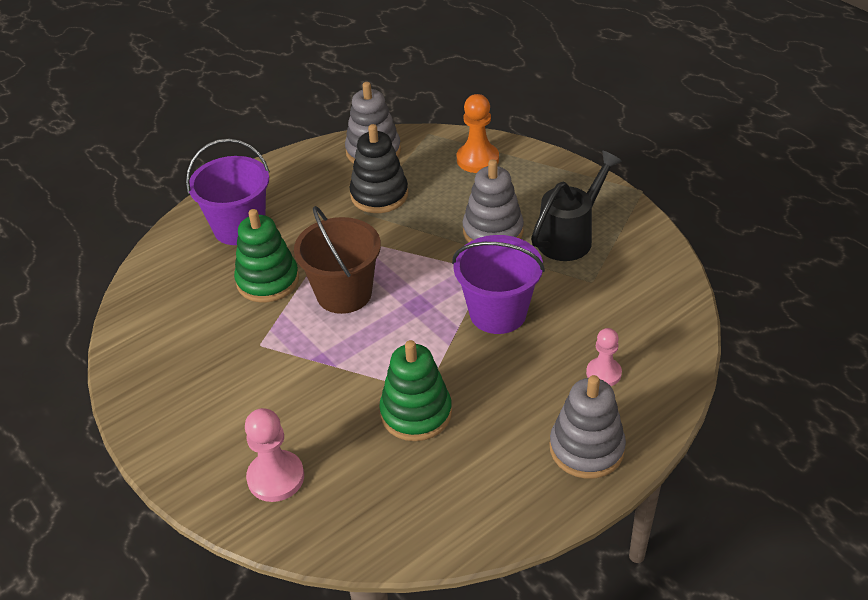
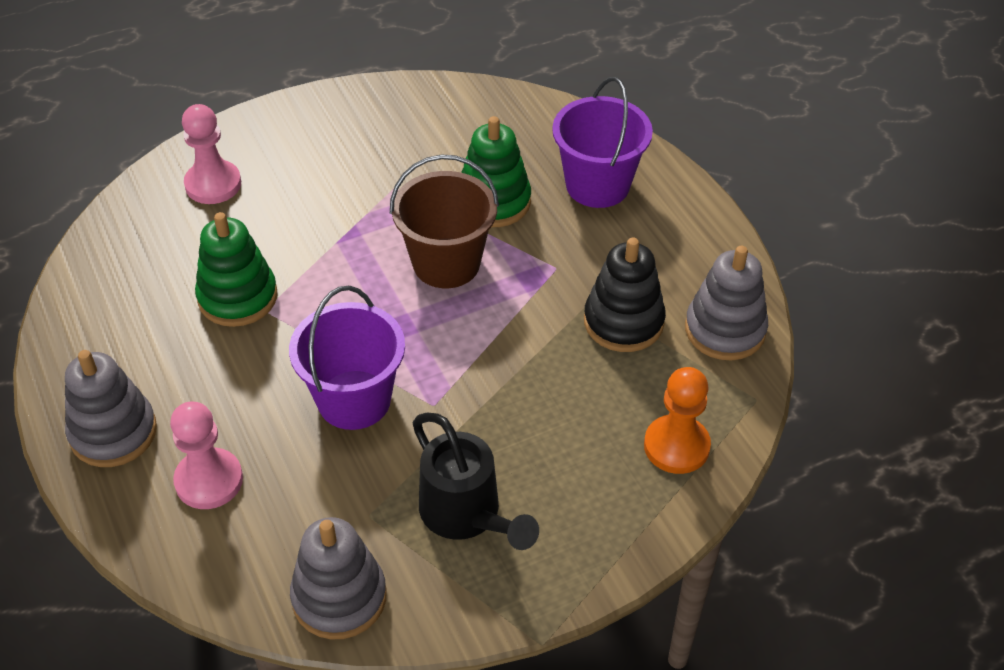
camera: 100 degrees right, 5 degrees up
grey stacking toy [462,159,524,243] -> grey stacking toy moved to [290,517,387,639]
pink pawn [586,328,622,386] -> pink pawn [170,402,243,509], size x1.52

